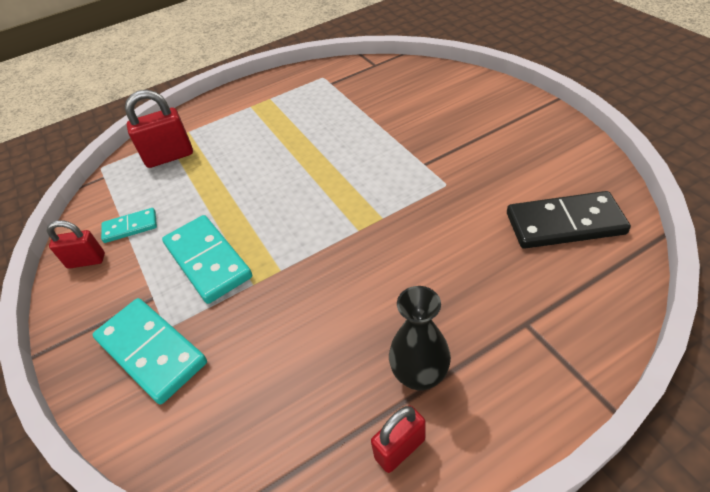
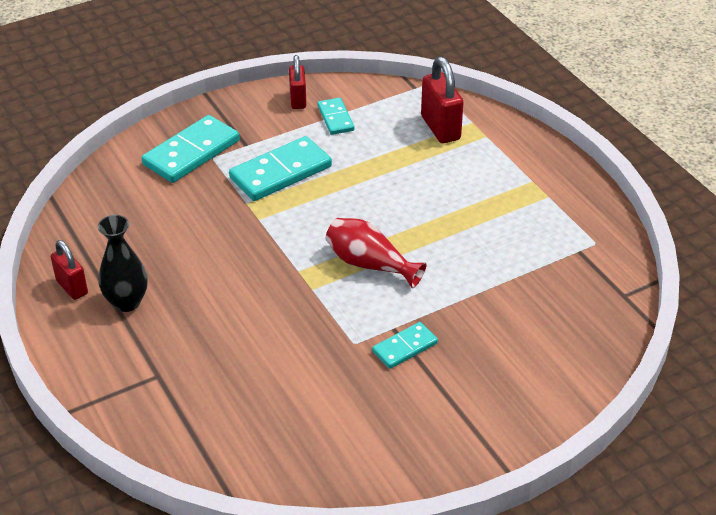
camera: 85 degrees right, 5 degrees down
black domino [507,191,631,249] -> none
none -> red vase [326,218,427,289]
none -> turquoise domino [372,322,438,369]

